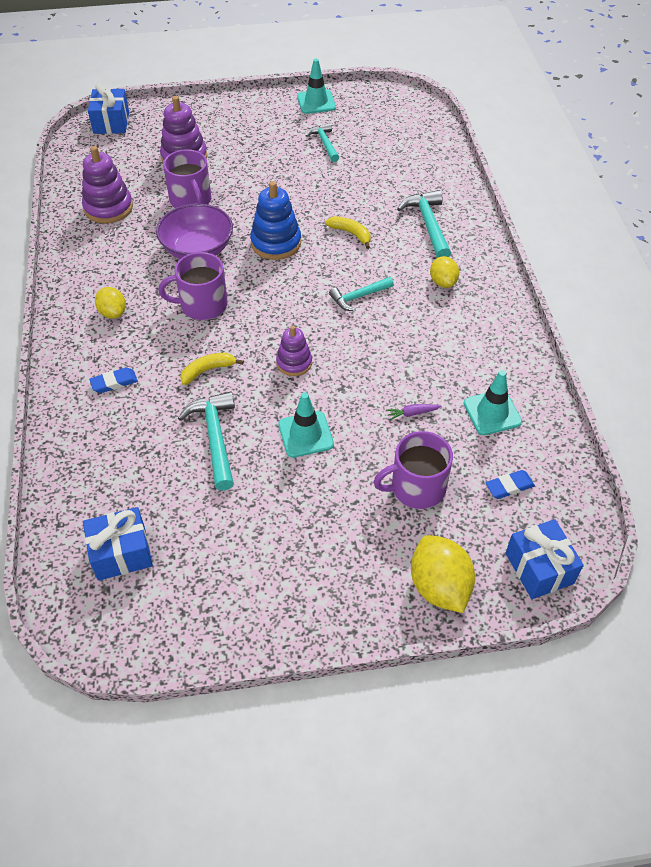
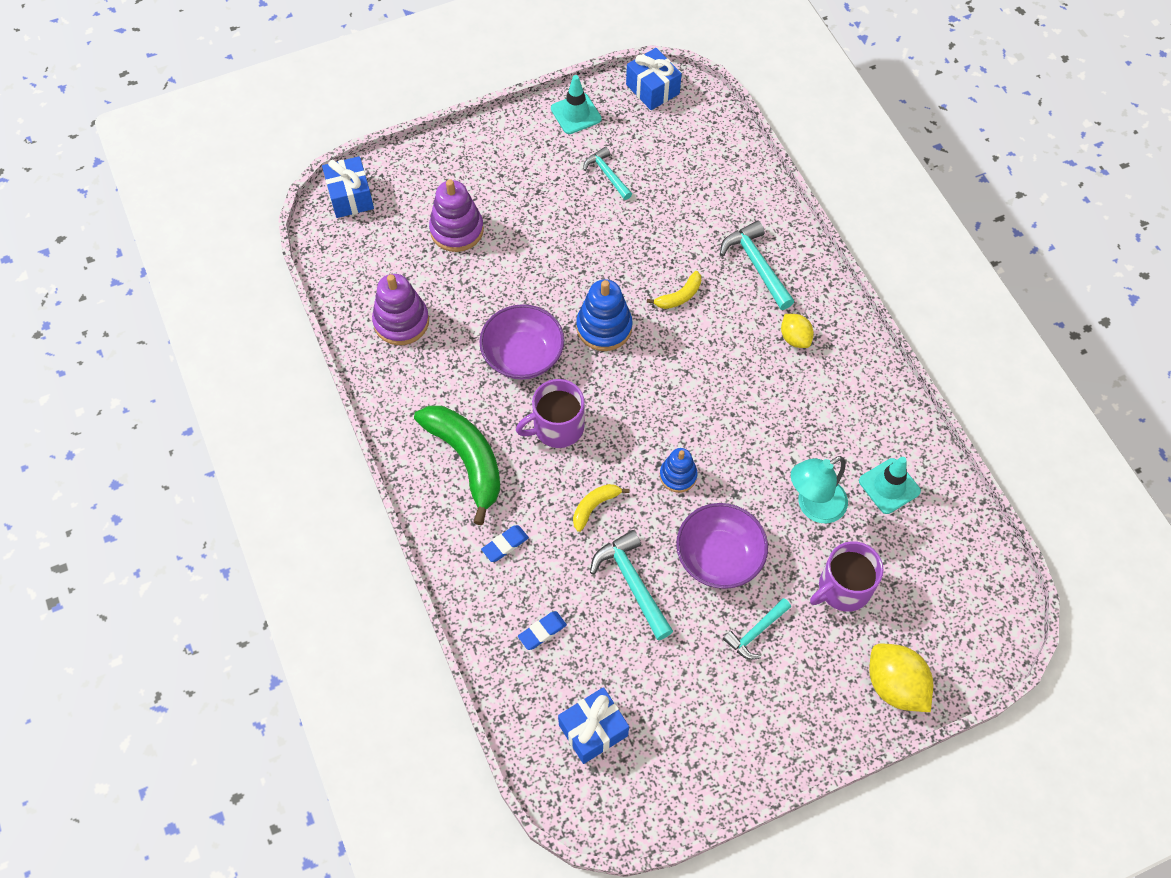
camera: 15 degrees left, 10 degrees up
yellow lemon [95,287,126,319] -> green banana [414,406,501,525]
purple mug [163,149,211,208] -> none
purple stacking toy [276,326,312,376] -> blue stacking toy [660,448,698,493]
turquoise traffic cone [278,392,334,458] -> purple bowl [676,503,768,589]
yellow banana [325,216,371,249] -> yellow banana turned 120 degrees clockwise [647,271,701,309]
turquoise hammer [329,277,394,311] -> turquoise hammer moved to [723,598,791,660]
purple carrot [386,404,441,421] -> turquoise lamp [791,456,848,524]
blue eraser [486,470,535,499] -> blue eraser moved to [518,611,567,650]
blue gift [506,519,584,599] -> blue gift moved to [626,48,682,110]

